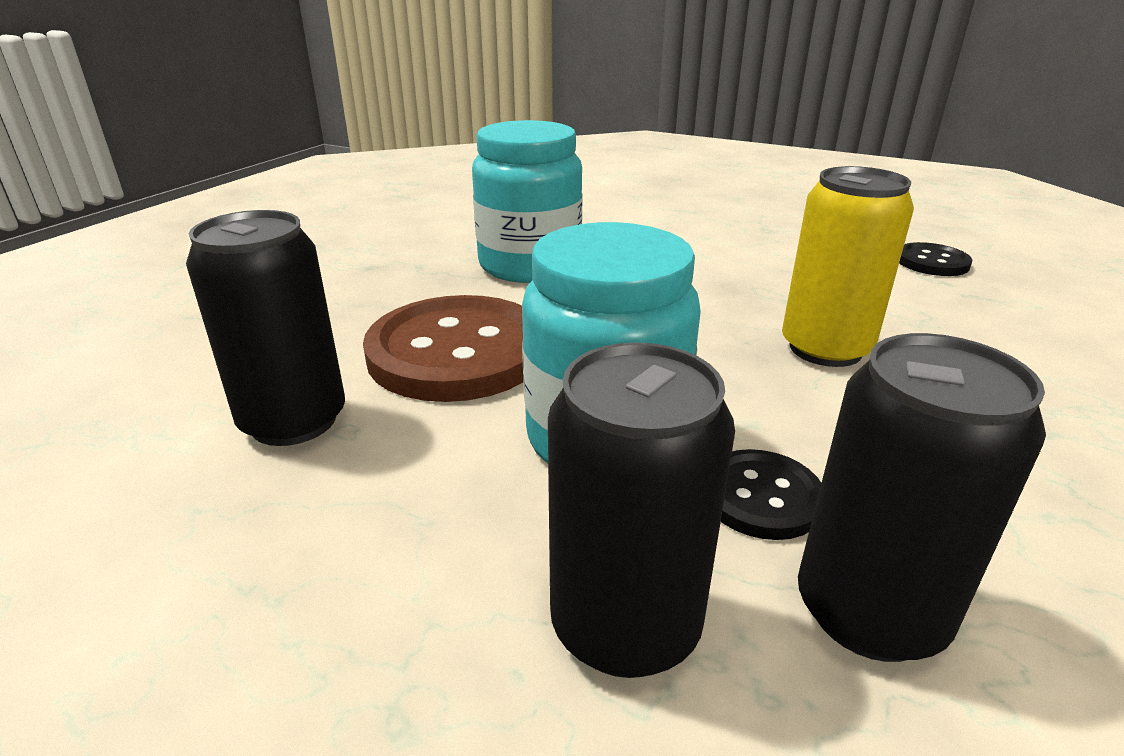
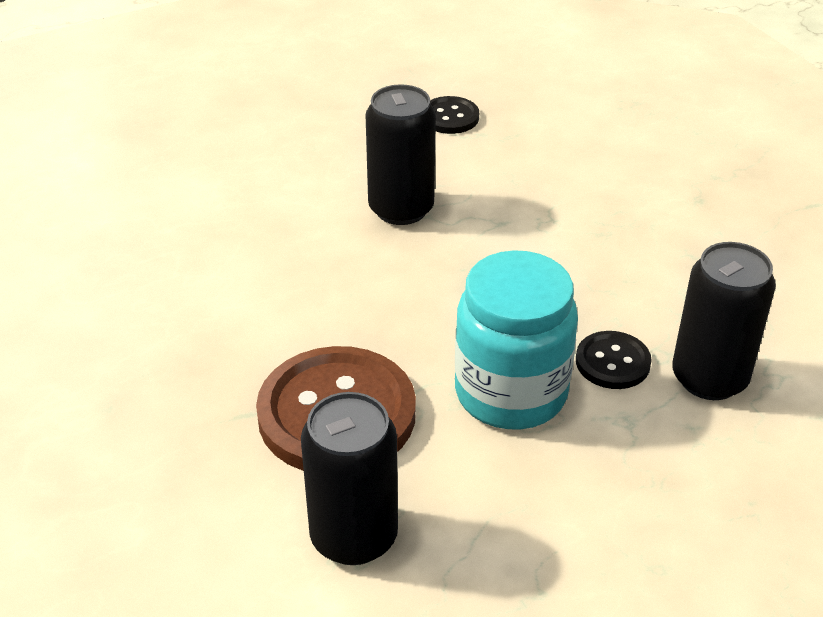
camera: 55 degrees left, 10 degrees up
turquoise jar [472,120,583,283] -> none
black can [548,342,735,678] -> black can moved to [366,84,436,225]
yellow can [782,166,914,367] -> none

